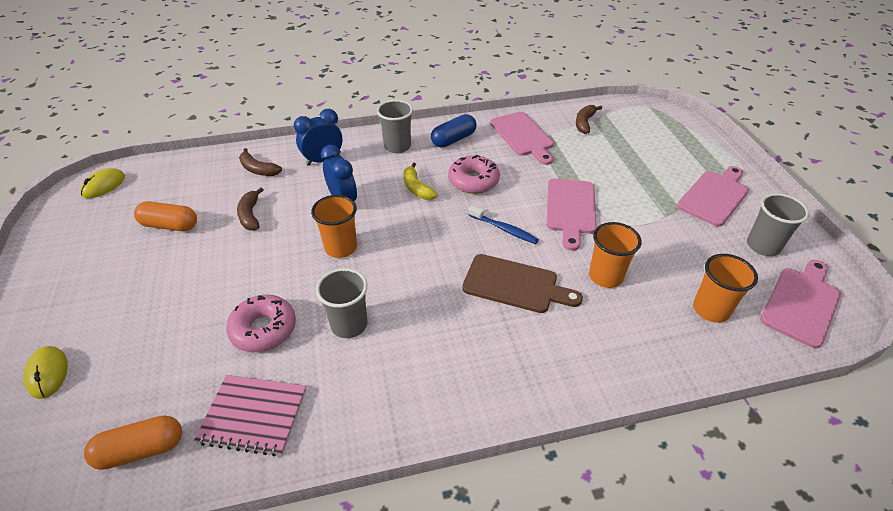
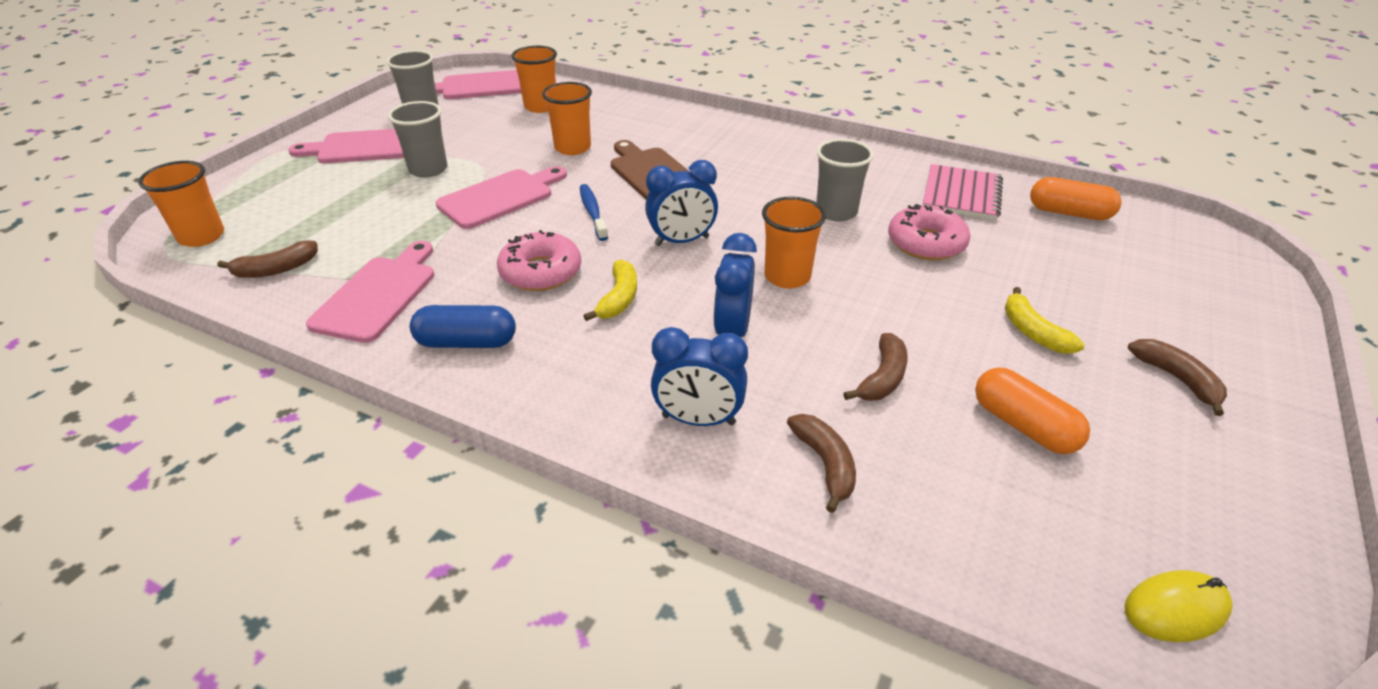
camera: 140 degrees left, 5 degrees down
yellow mouse [24,346,68,399] -> none
pink notebook [194,375,306,457] -> pink notebook turned 60 degrees clockwise [923,164,1003,220]
grey cup [377,100,413,153] -> grey cup moved to [388,101,448,178]
none -> orange cup [138,161,224,247]
none -> blue clock [645,160,718,246]
none -> yellow banana [1004,287,1085,354]
none -> brown banana [1128,339,1227,416]

